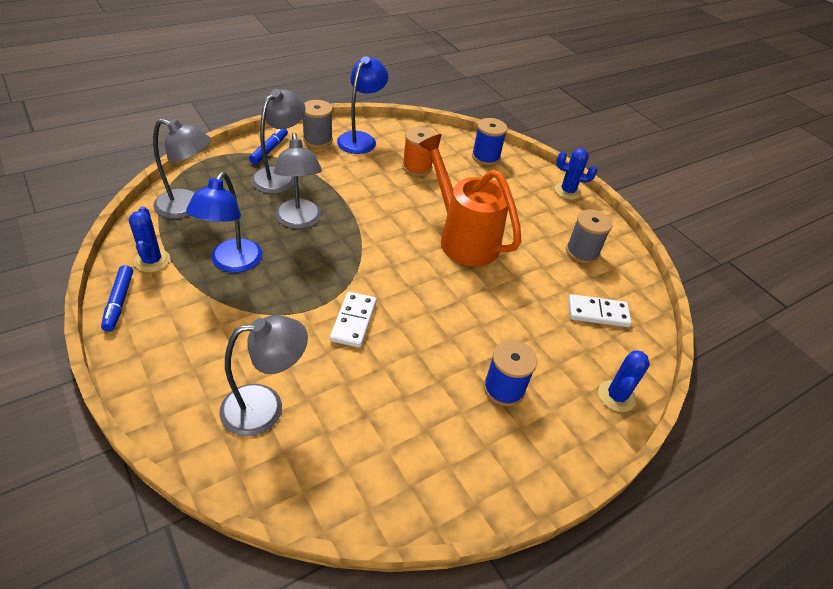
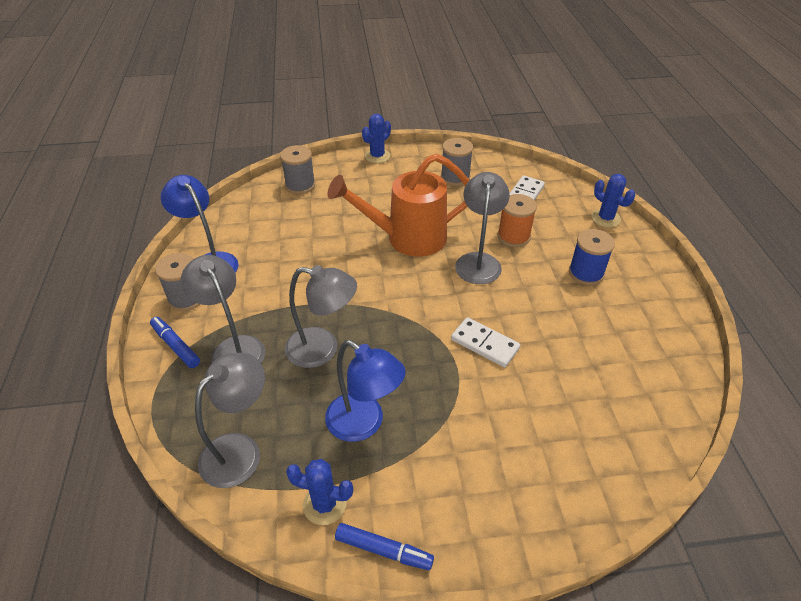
camera: 60 degrees left, 0 degrees up
grey lamp [219,315,308,436] -> grey lamp moved to [455,172,510,284]
orange spool [402,127,436,176] -> orange spool moved to [498,194,537,247]
blue spool [472,118,507,165] -> grey spool [280,145,315,194]

